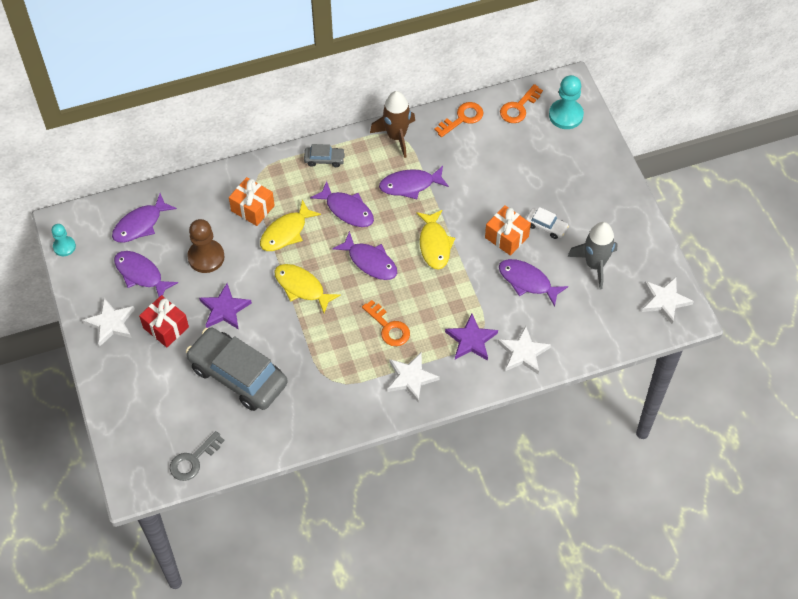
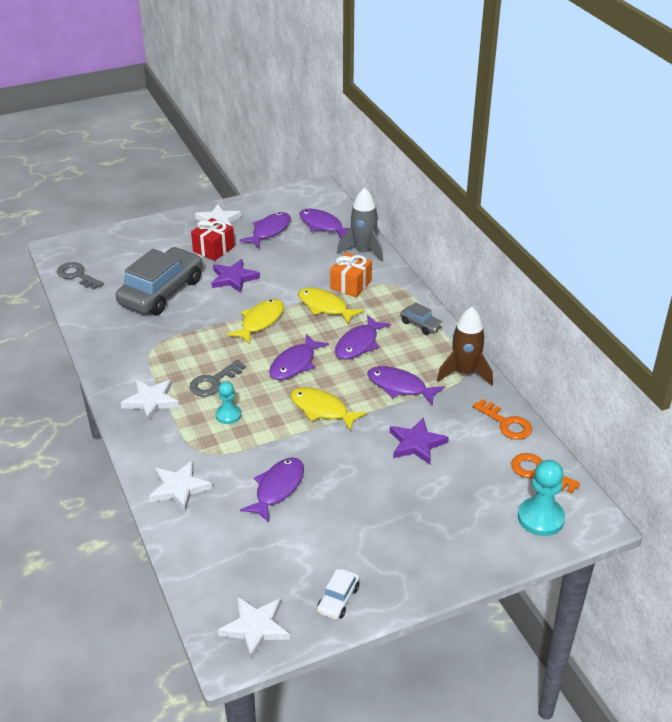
camera: 85 degrees right, 20 degrees down
turquoise pawn [52,224,76,256] -> turquoise pawn moved to [216,381,241,424]
brown pawn [187,219,225,273] -> none
grey car [304,144,345,167] -> grey car turned 45 degrees counterclockwise [400,302,443,335]
orange key [362,300,410,346] -> grey key [189,360,246,397]
purple fish [379,166,449,199] -> purple fish turned 45 degrees counterclockwise [367,366,445,406]
yellow fish [416,210,455,270] -> yellow fish turned 45 degrees clockwise [290,387,367,431]
purple star [445,313,498,361] -> purple star moved to [390,418,449,465]
orange gift [485,205,531,256] -> none
white car [526,207,569,239] -> white car moved to [317,568,359,620]
grey rocket [567,222,618,289] -> grey rocket moved to [337,188,383,262]

